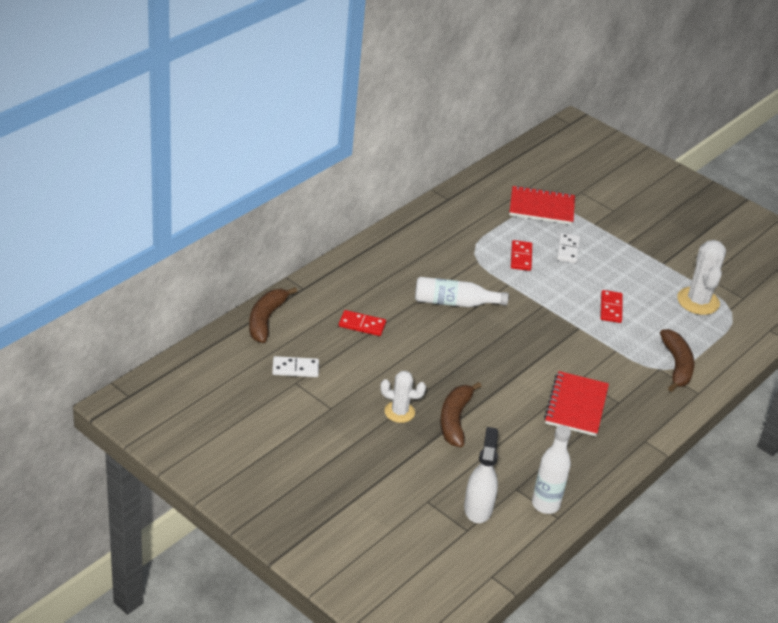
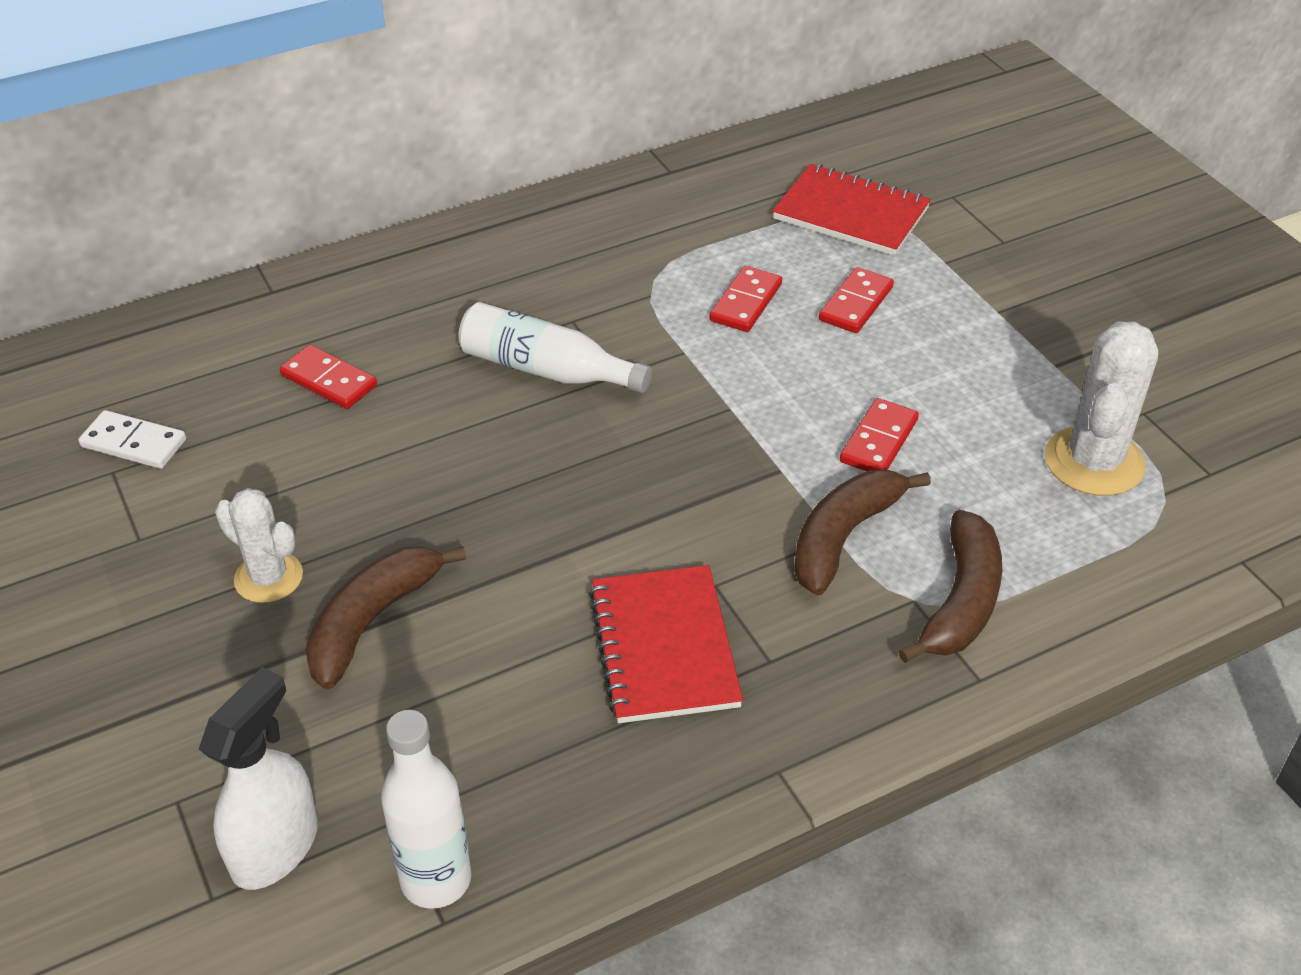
camera: 25 degrees right, 5 degrees up
brown banana [249,287,297,343] -> brown banana moved to [794,470,931,595]
red notebook [544,371,609,436] -> red notebook turned 45 degrees counterclockwise [589,565,743,723]
white domino [557,233,580,263] -> red domino [819,267,894,333]

